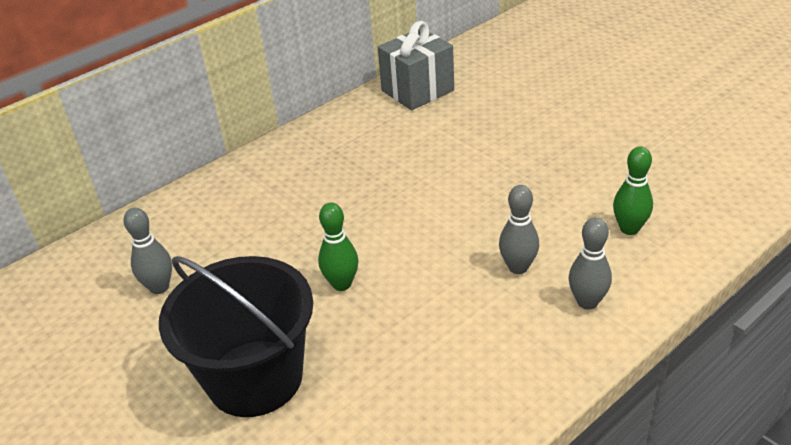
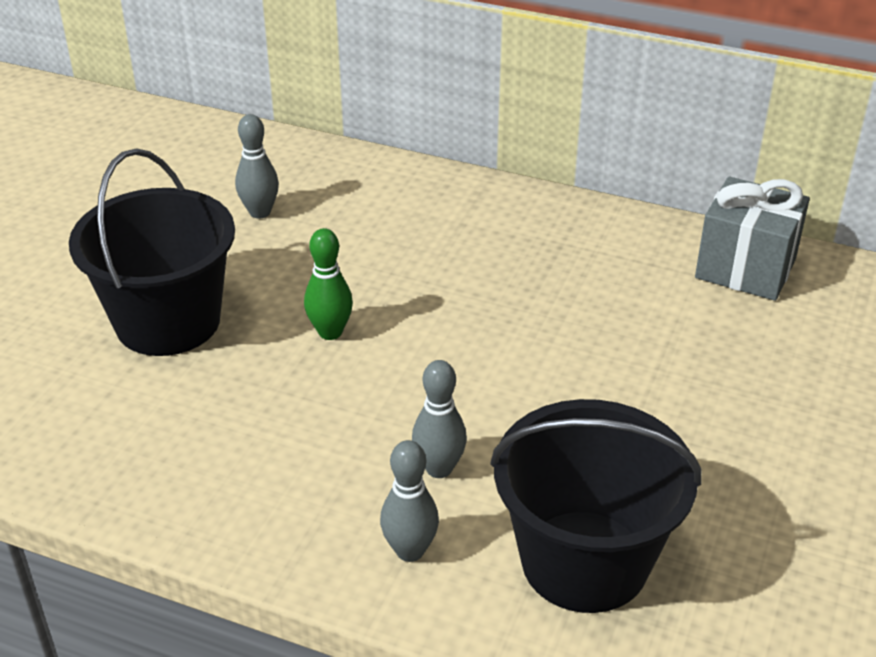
camera: 60 degrees right, 0 degrees up
green bowling pin [613,146,653,235] -> black bucket [490,399,701,613]

